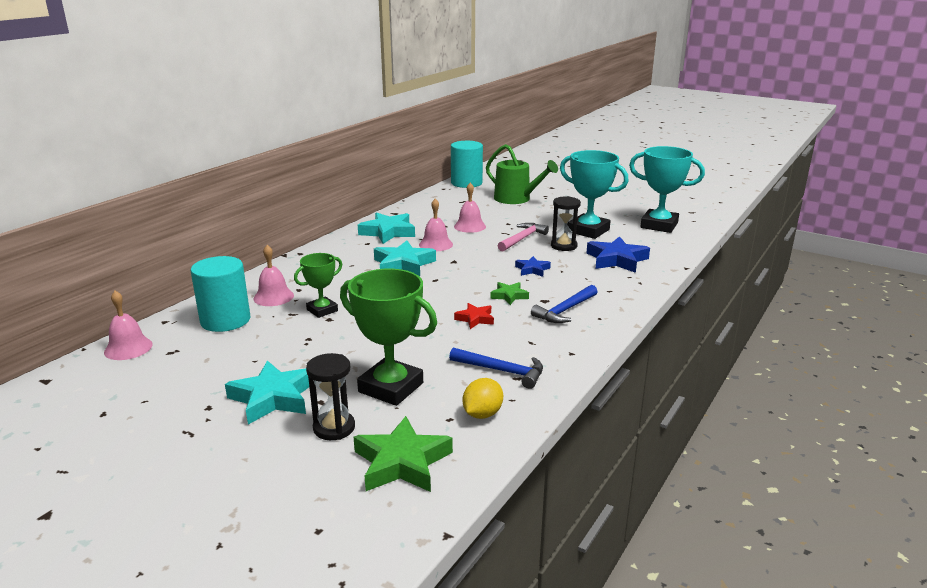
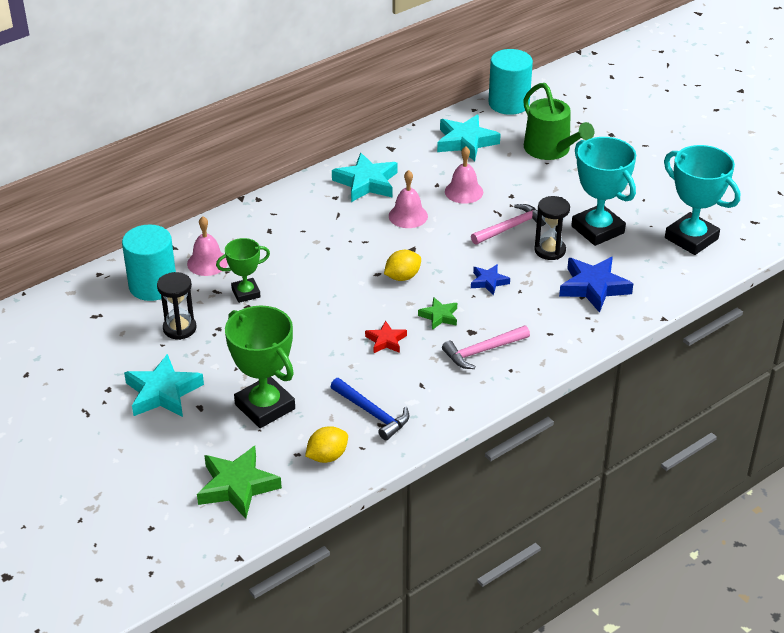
camera: 20 degrees right, 15 degrees up
pink bell [104,291,153,360] -> none
black hourglass [306,353,355,440] -> black hourglass moved to [157,272,197,340]
turquoise star [374,241,436,276] -> turquoise star moved to [437,114,501,161]
blue hammer [531,285,597,323] -> pink hammer [442,325,530,369]
none -> yellow lemon [384,250,421,281]

